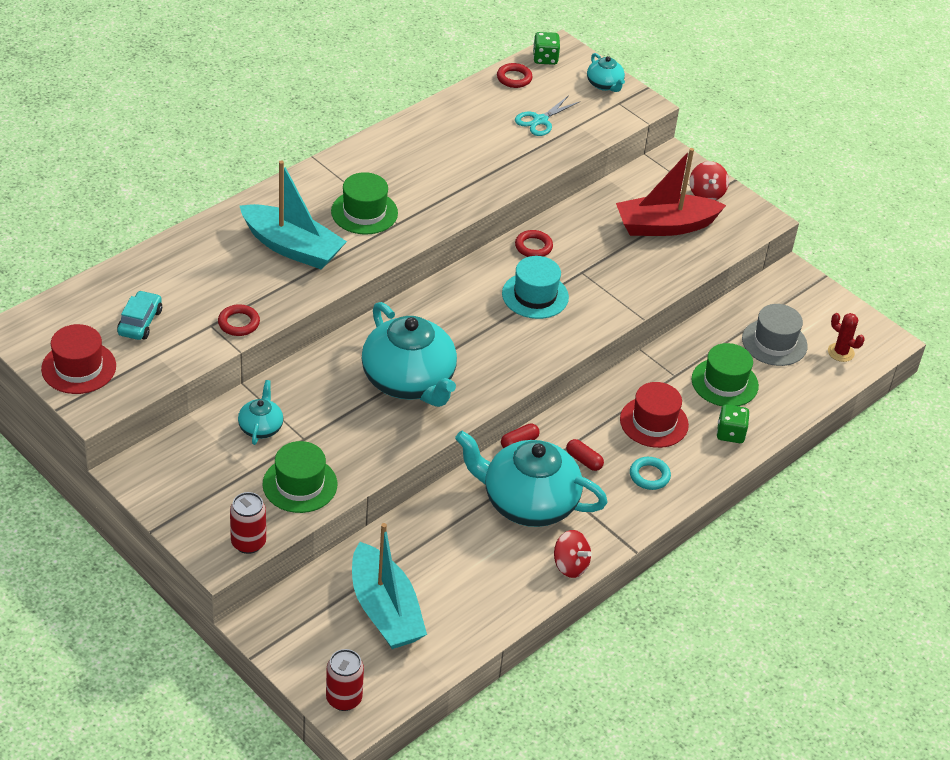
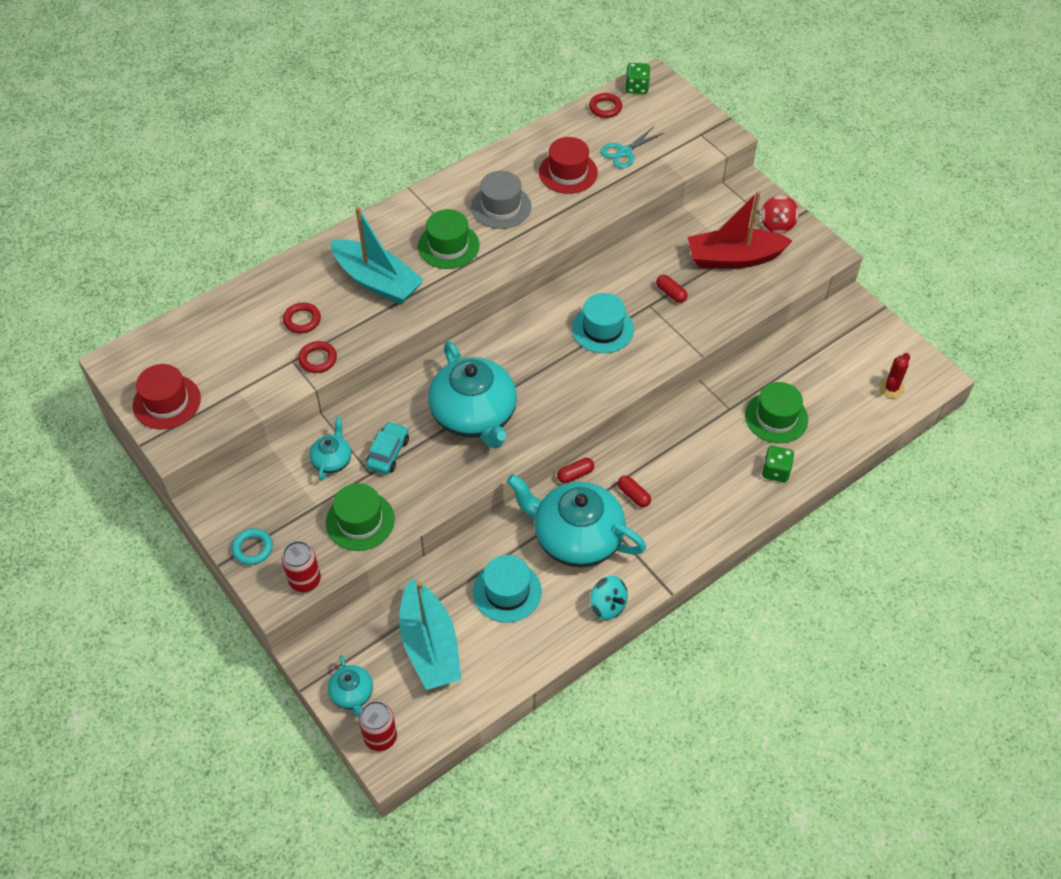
camera: 10 degrees right, 10 degrees up
turquoise car [117,290,162,340] -> turquoise car moved to [366,421,409,474]
red ring [515,230,553,257] -> red ring moved to [283,303,321,333]
red spinning top [554,530,592,578] -> turquoise spinning top [590,576,628,620]
turquoise teapot [587,53,625,92] -> turquoise teapot moved to [328,655,373,717]
red hat [620,382,689,448] -> red hat moved to [539,137,598,194]
turquoise ring [630,457,671,490] -> turquoise ring moved to [232,528,273,565]
grey hat [742,304,808,366] -> grey hat moved to [471,171,532,229]
red cactus [828,313,865,362] -> red cactus turned 75 degrees clockwise [879,353,910,398]
none -> turquoise hat [473,555,542,623]
none -> red capsule [656,275,688,303]

